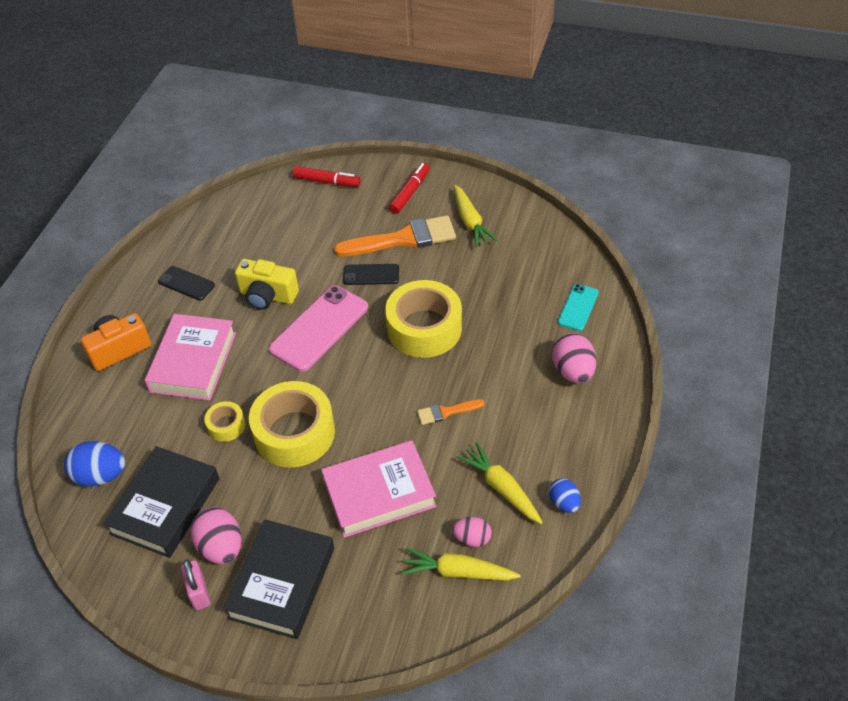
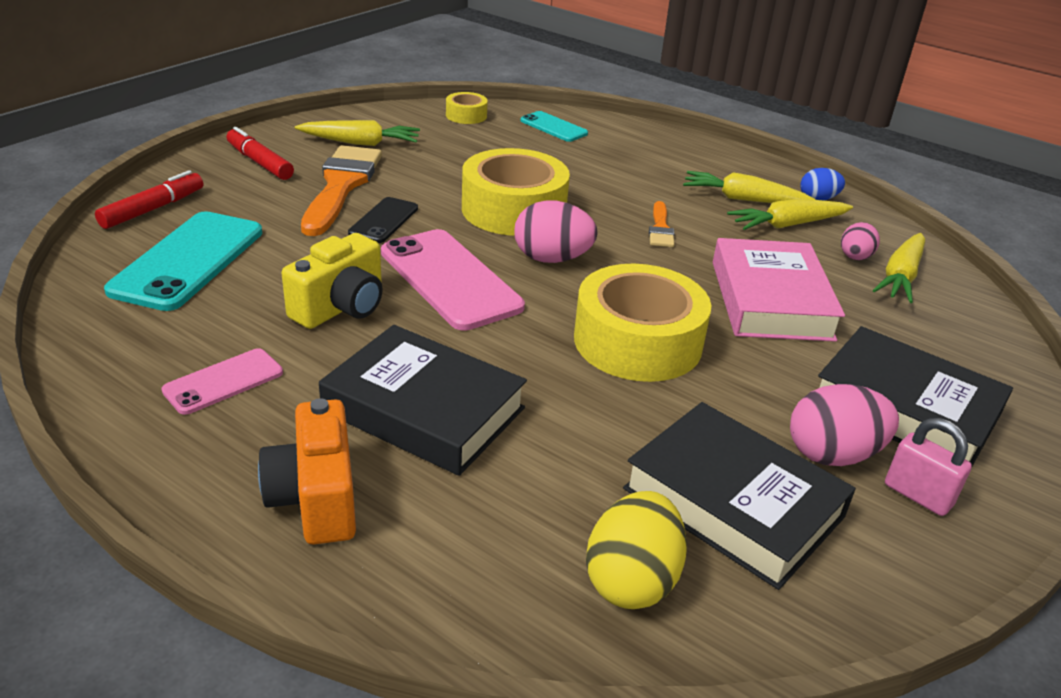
camera: 75 degrees left, 15 degrees down
blue egg [64,441,125,486] -> yellow egg [586,491,687,609]
pink book [144,314,236,400] -> black book [319,325,527,476]
black phone [158,266,215,301] -> pink phone [161,348,283,415]
pink padlock [181,559,210,610] -> pink padlock turned 45 degrees clockwise [885,418,972,516]
yellow tape [204,401,245,442] -> yellow tape moved to [446,92,488,124]
pink egg [552,333,597,383] -> pink egg moved to [514,200,598,263]
none -> turquoise phone [104,211,262,311]
none -> yellow carrot [683,171,816,203]

